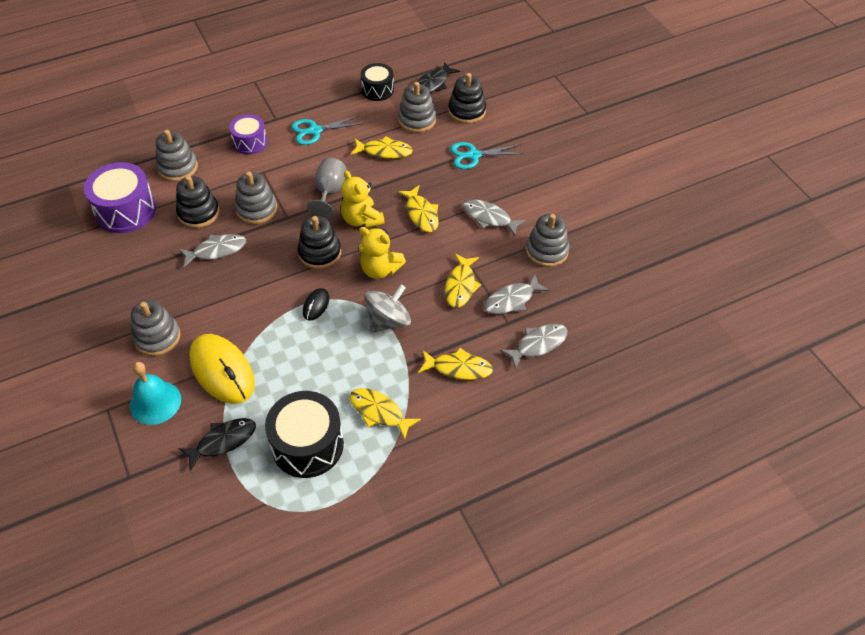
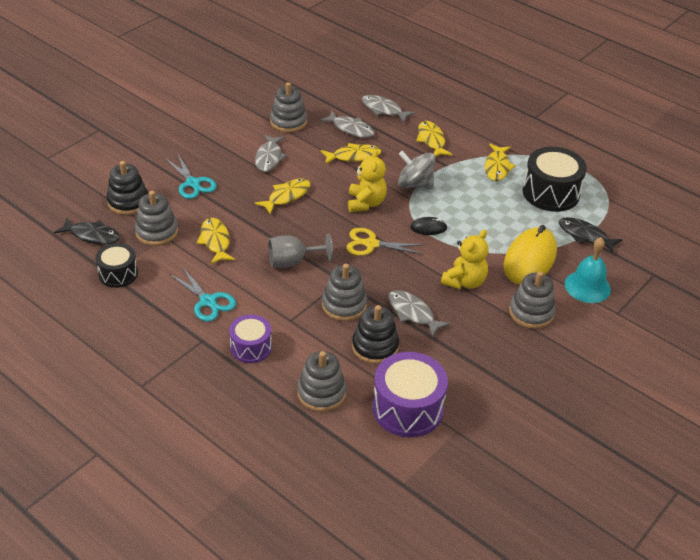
camera: 115 degrees left, 10 degrees down
black stacking toy [298,216,341,269] -> yellow scissors [346,228,425,256]
yellow teddy bear [341,170,385,228] -> yellow teddy bear moved to [441,229,489,289]

